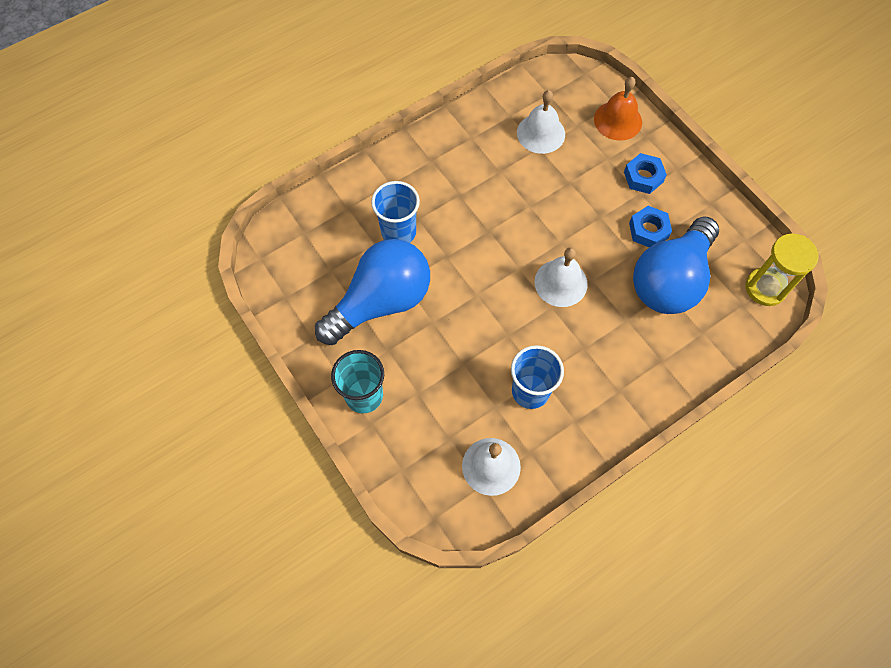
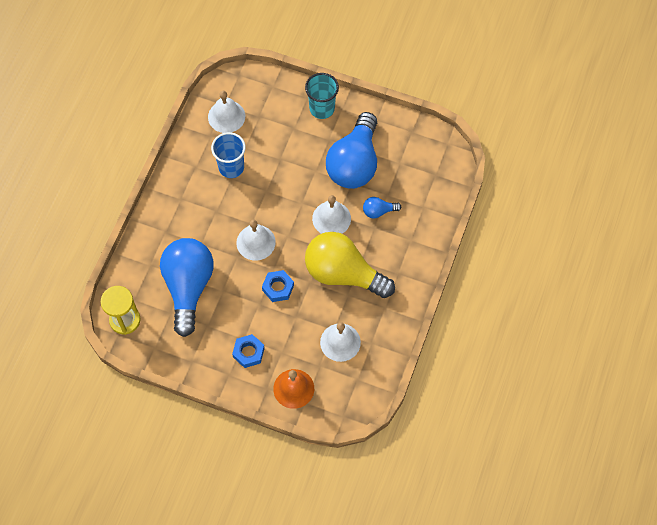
camera: 145 degrees right, 0 degrees up
blue cup [371,181,420,243] -> blue light bulb [363,197,401,218]
blue nut [629,206,672,248] -> blue nut moved to [262,270,294,302]
none -> yellow light bulb [305,232,395,298]
none -> white bell [312,195,351,234]

